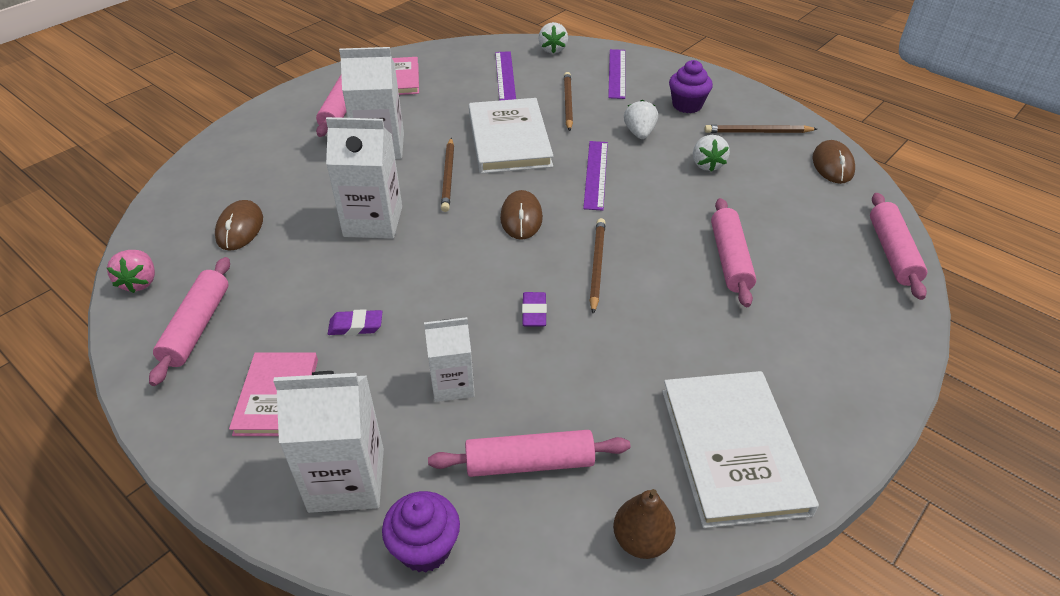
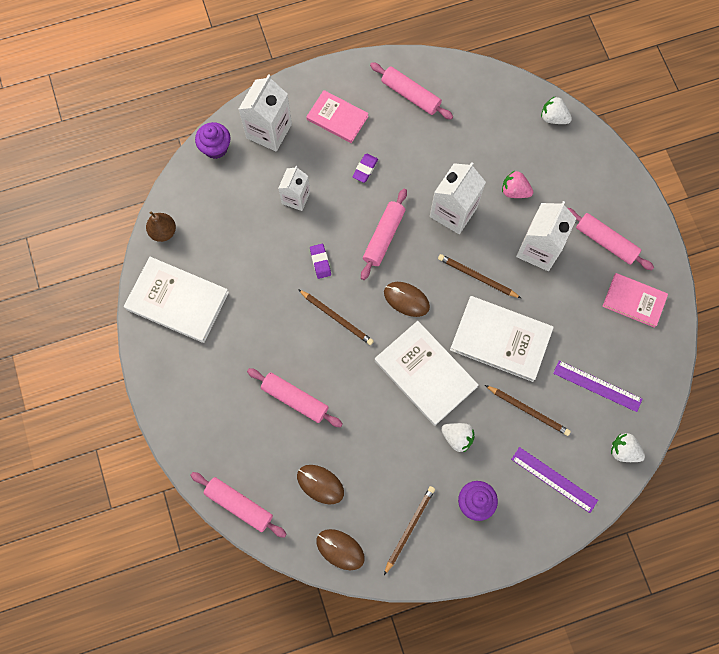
camera: 120 degrees right, 30 degrees up
pink strawberry [107,250,155,293] -> pink strawberry moved to [502,171,533,198]
brown mouse [215,200,263,251] -> brown mouse moved to [297,465,344,504]
pink rolling pin [428,430,630,477] -> pink rolling pin moved to [361,188,407,280]
purple eraser [522,292,547,327] -> purple eraser turned 45 degrees clockwise [310,244,331,279]
purple ruler [583,141,608,211] -> white book [375,321,479,426]
white strawberry [693,135,730,172] -> white strawberry moved to [541,97,572,124]

